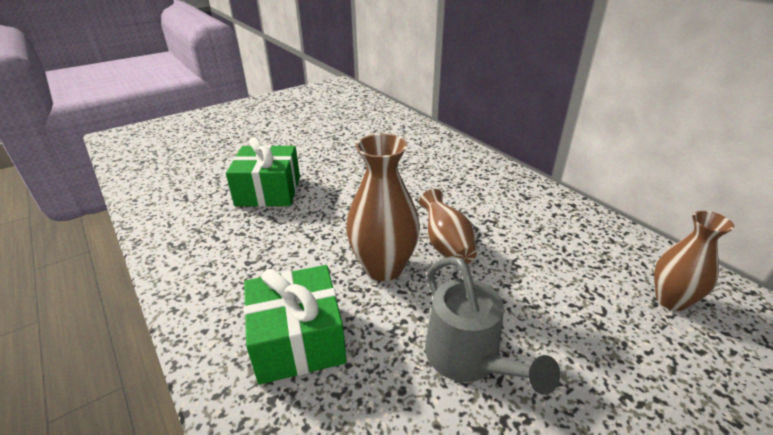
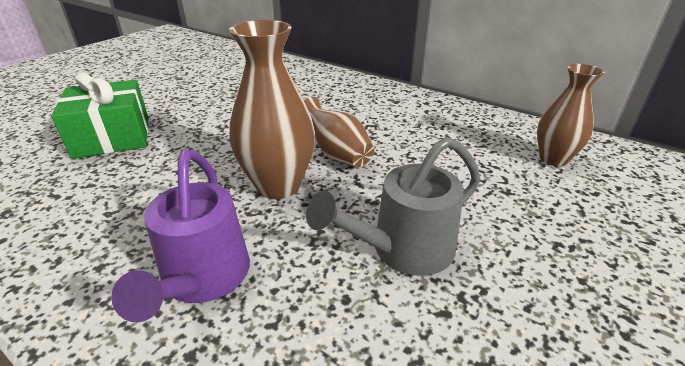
camera: 20 degrees left, 0 degrees up
green gift [244,265,347,385] -> purple watering can [111,150,250,322]
grey watering can [425,256,560,395] -> grey watering can turned 105 degrees clockwise [306,137,480,276]

